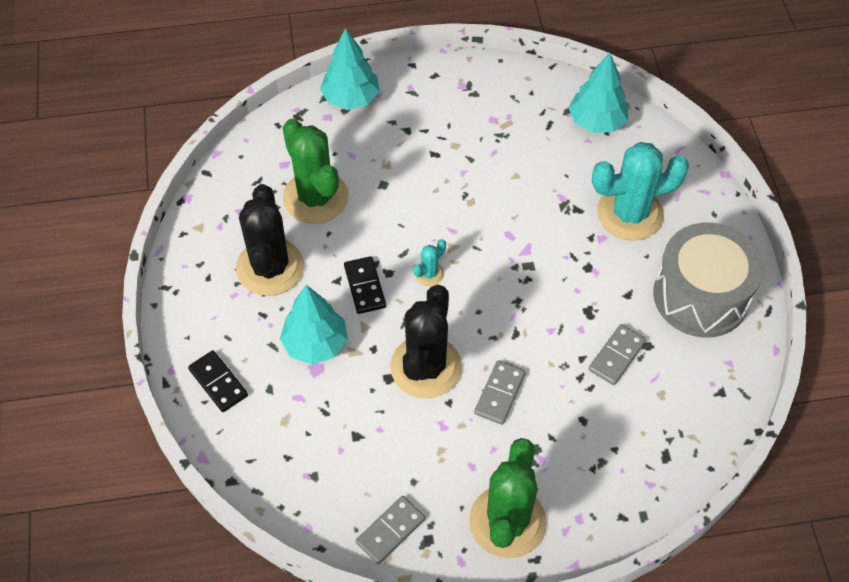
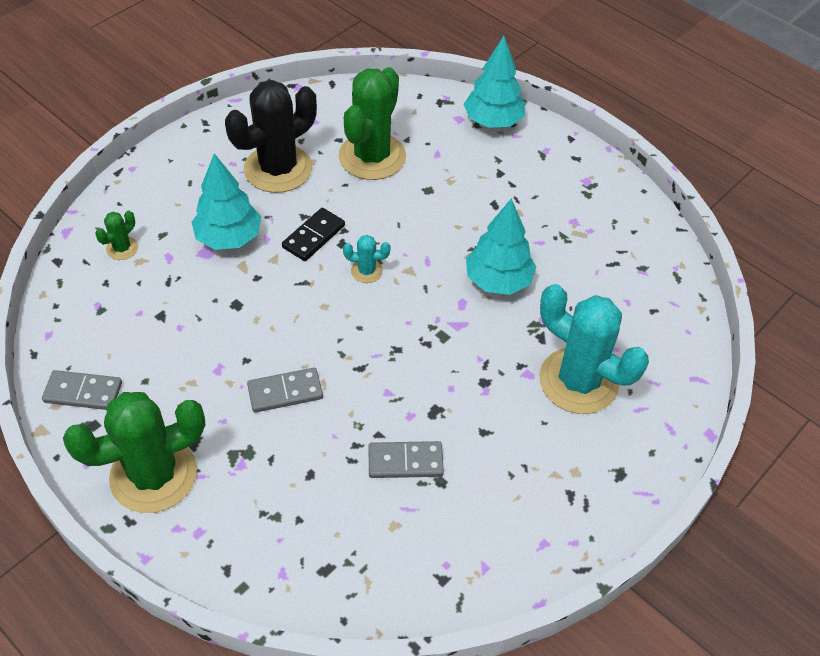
camera: 50 degrees right, 5 degrees down
black domino [188,350,248,412] -> none
black cactus [390,285,462,398] -> none
turquoise tree [568,53,628,133] -> turquoise tree moved to [466,198,536,295]
grey drum [653,222,763,338] -> none
none -> green cactus [95,211,138,260]

